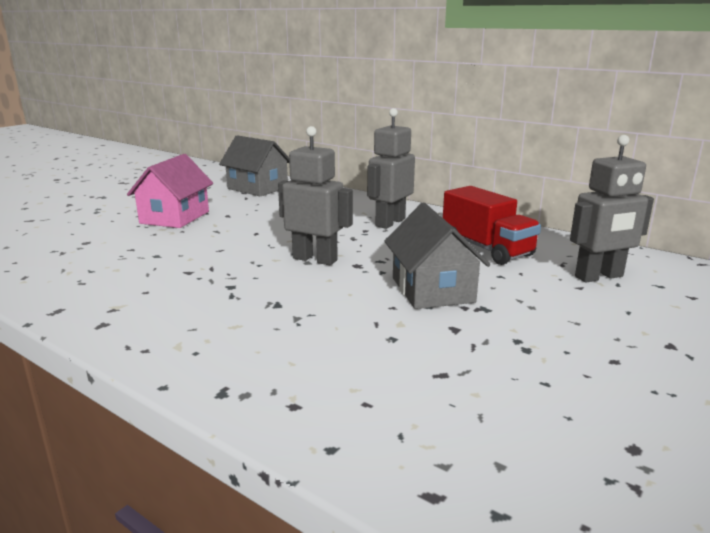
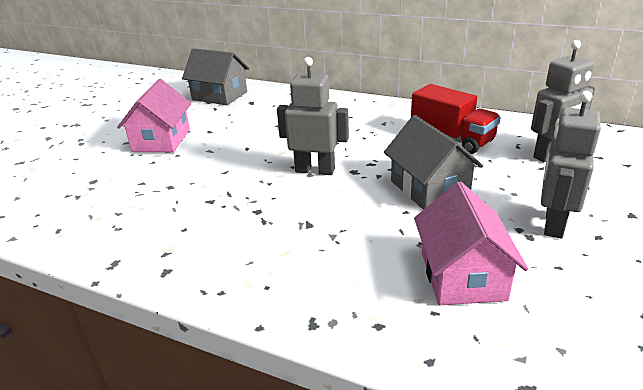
camera: 10 degrees left, 10 degrees up
grey robot [367,108,415,229] -> grey robot moved to [541,90,601,239]
none -> pink house [414,181,528,305]

